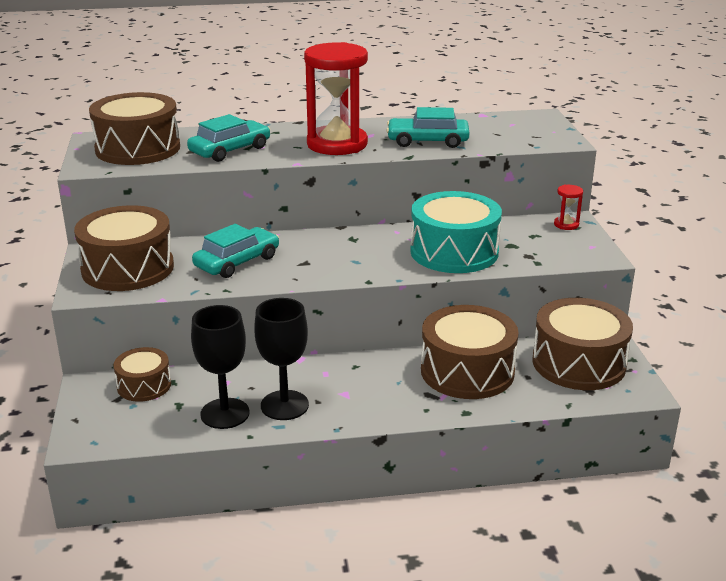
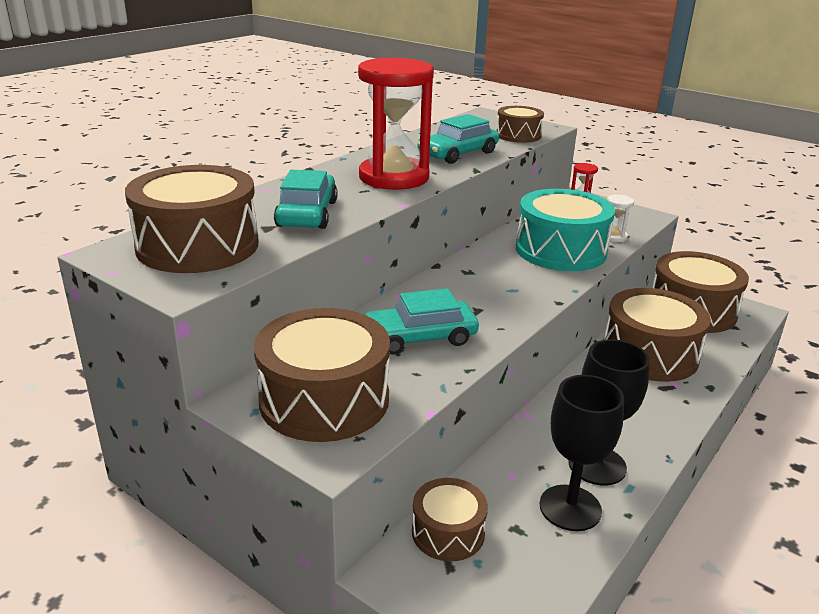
camera: 45 degrees left, 0 degrees up
turquoise car [192,224,279,278] -> turquoise car turned 105 degrees counterclockwise [364,288,479,354]
none -> brown drum [496,106,544,143]
none -> white hourglass [607,195,634,242]

